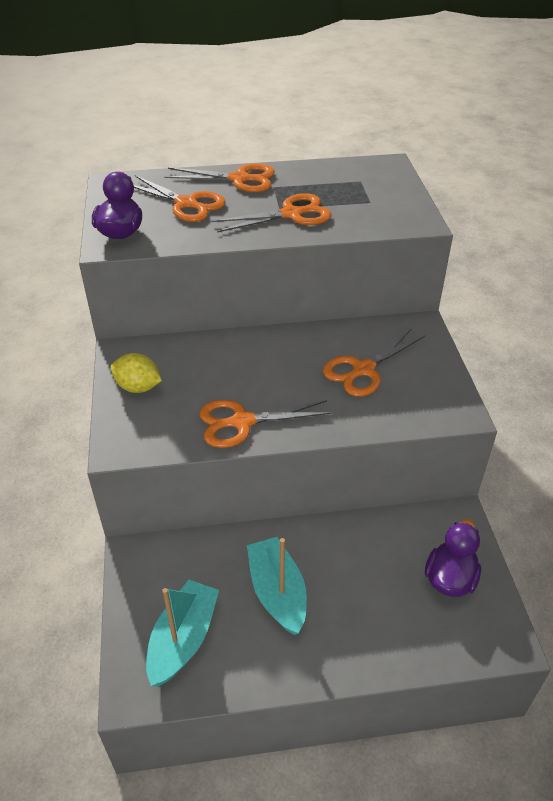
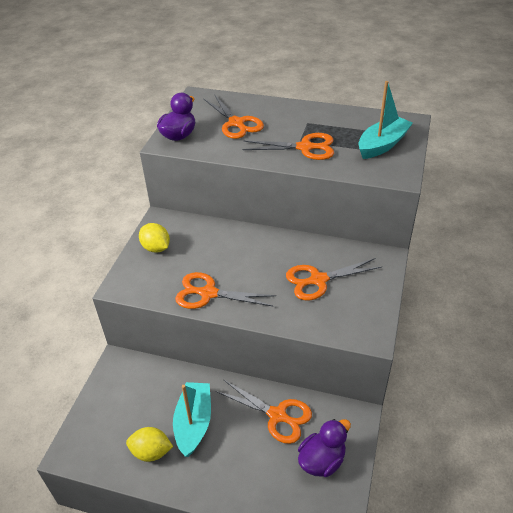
camera: 25 degrees right, 0 degrees up
turquoise boat [146,580,219,686] -> turquoise boat moved to [358,81,413,159]
orange scissors [164,164,275,192] -> orange scissors moved to [216,380,312,444]
none -> yellow lemon [126,427,173,462]

